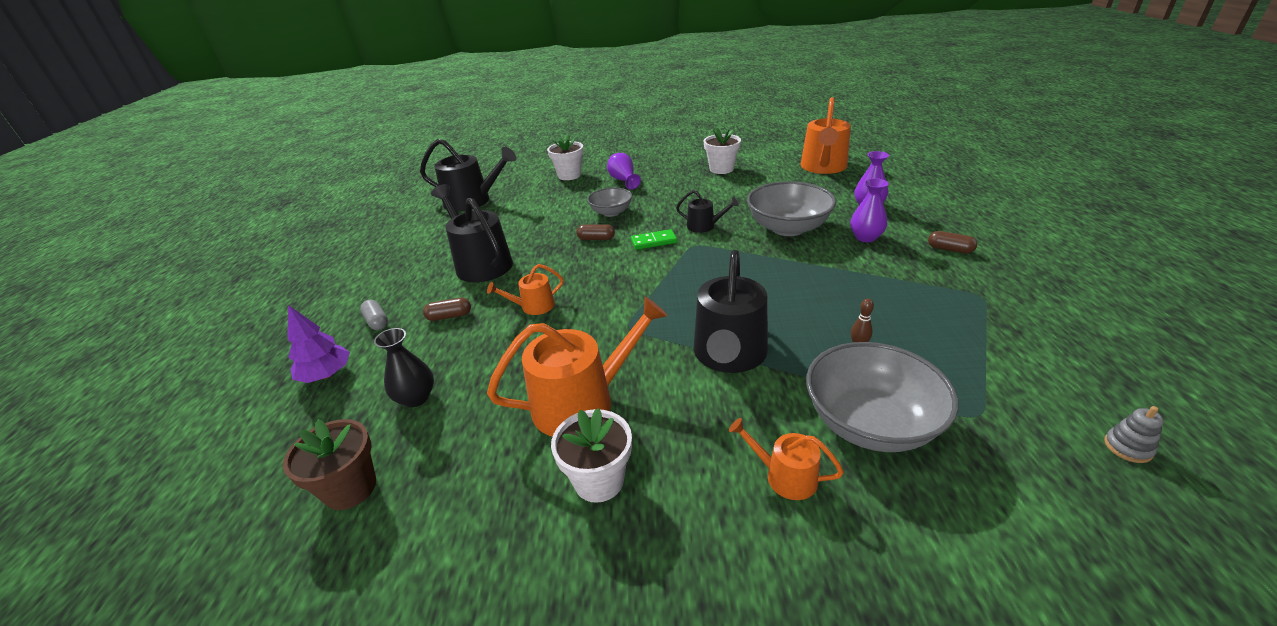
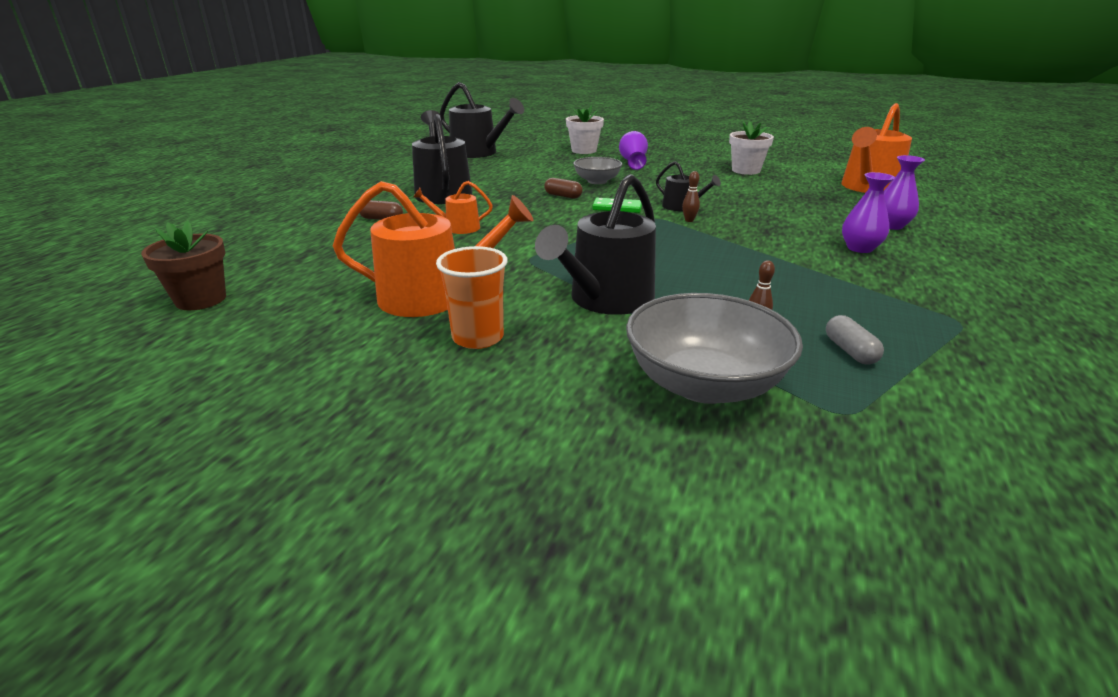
camera: 20 degrees right, 5 degrees down
purple tree [288,305,350,383] -> none
grey capsule [360,300,388,330] -> grey capsule moved to [826,315,884,365]
black vase [374,328,434,407] -> none
white flower pot [551,408,632,503] -> none
orange watering can [729,418,844,500] -> none
grey bowl [747,181,836,236] -> none
brown capsule [928,231,977,254] -> none
grey stacking toy [1104,406,1164,463] -> none
none -> orange cup [436,246,508,349]
none -> brown bowling pin [682,171,700,222]

